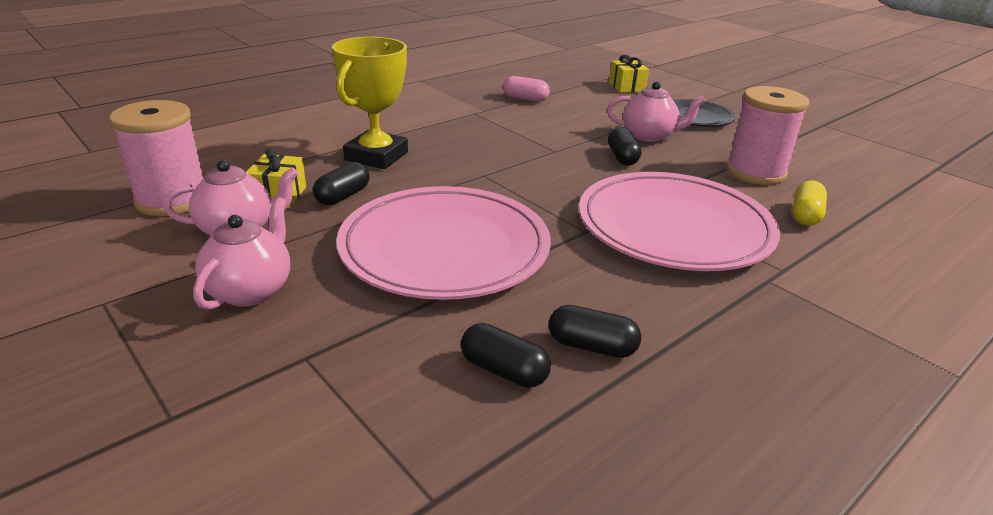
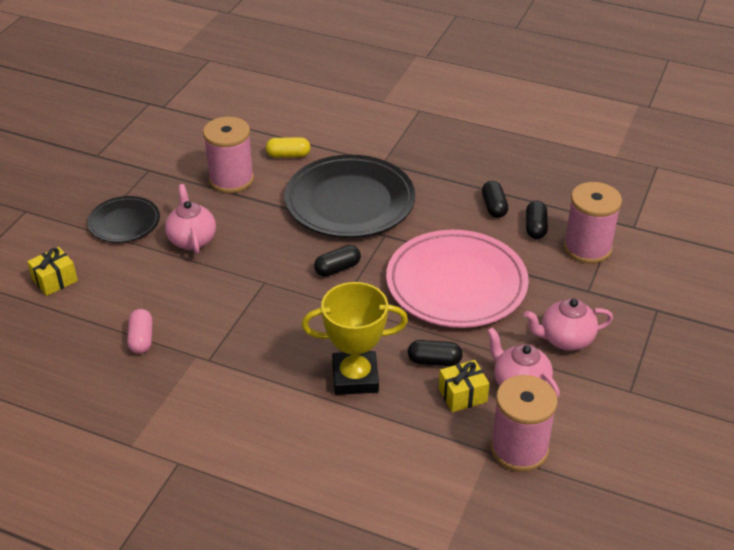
camera: 115 degrees left, 10 degrees up
pink plate [579,172,780,271] -> black plate [285,155,415,238]
black capsule [608,127,641,166] -> black capsule moved to [314,245,361,277]
none -> pink spool [563,182,622,264]

